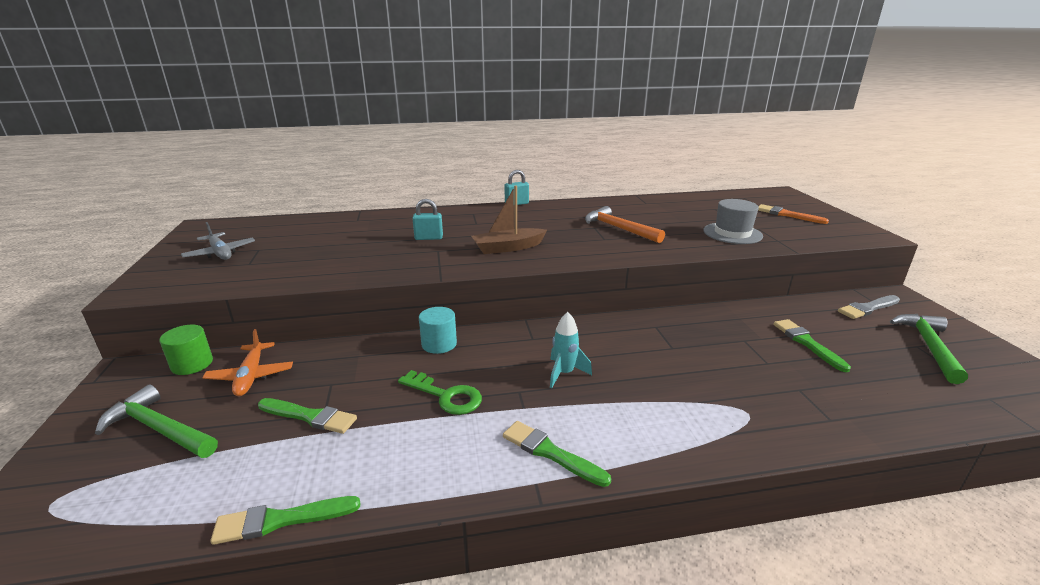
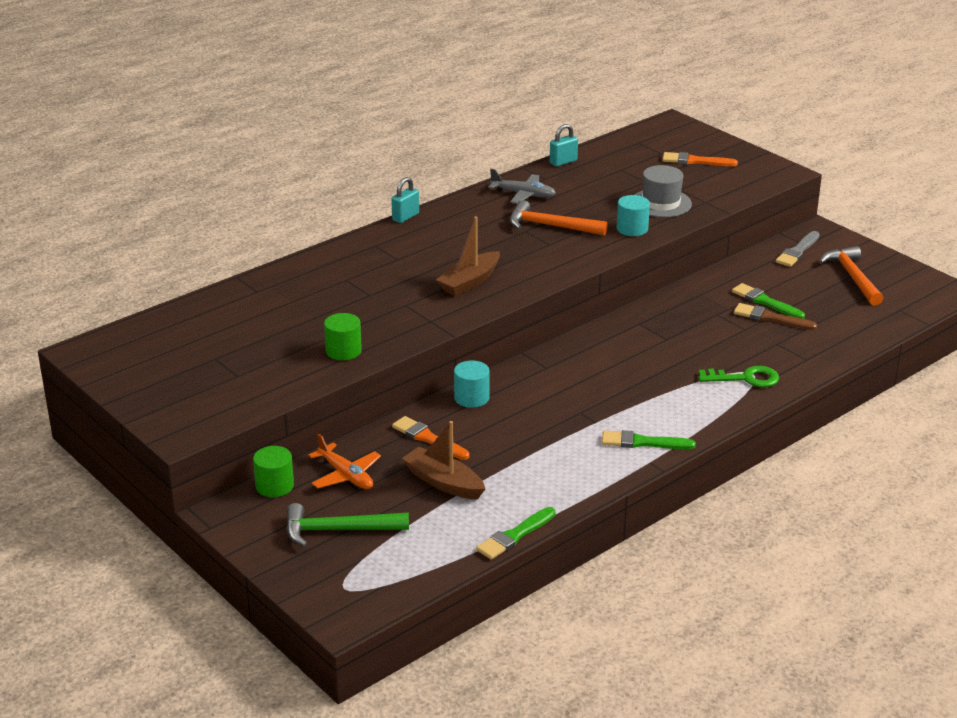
camera: 30 degrees left, 5 degrees up
grey plane [181,222,255,260] -> grey plane moved to [488,169,556,204]
green brush [258,398,357,434] -> brown boat [402,421,485,499]
green key [398,370,482,415] -> green key moved to [699,366,779,387]
turquoise padlock [412,199,443,240] -> turquoise padlock moved to [550,124,578,167]
turquoise rocket [550,312,592,388] -> none
green hammer [890,314,968,384] -> orange hammer [819,246,883,306]
none -> green cylinder [324,313,362,361]
none -> orange brush [392,416,469,460]
none -> turquoise cylinder [617,195,650,236]
none -> brown brush [734,303,817,330]

